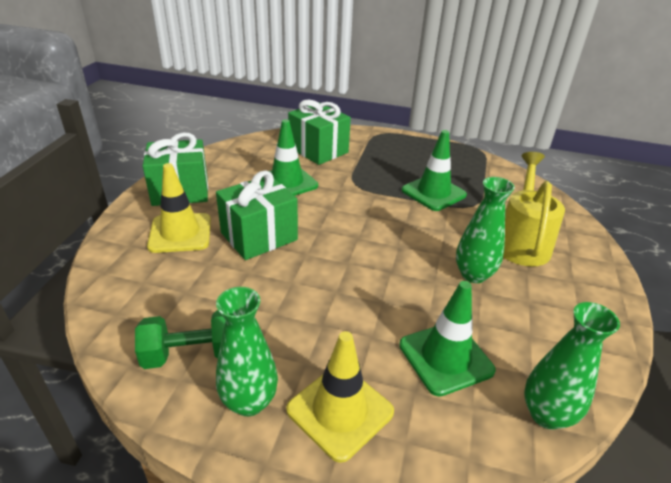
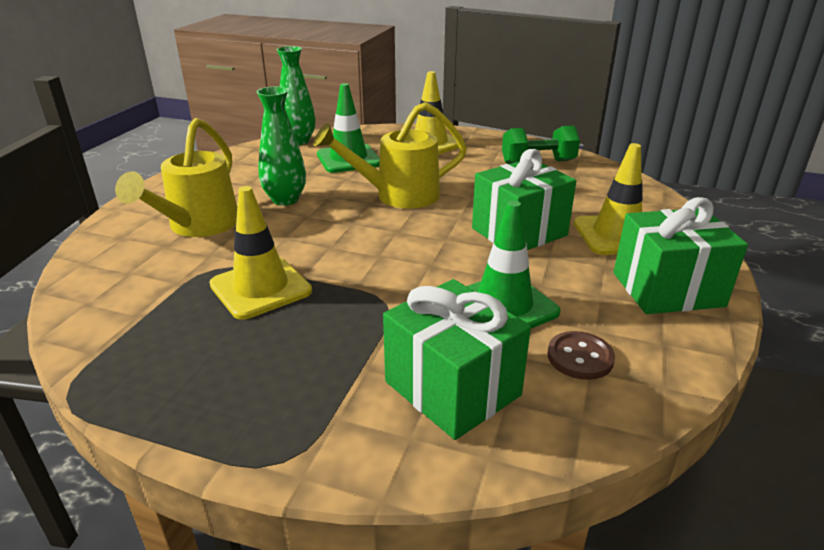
camera: 175 degrees left, 5 degrees down
green vase [216,287,278,416] -> none
green traffic cone [402,130,467,211] -> yellow traffic cone [209,186,312,320]
none -> yellow watering can [313,102,467,209]
none -> brown button [547,331,615,380]

